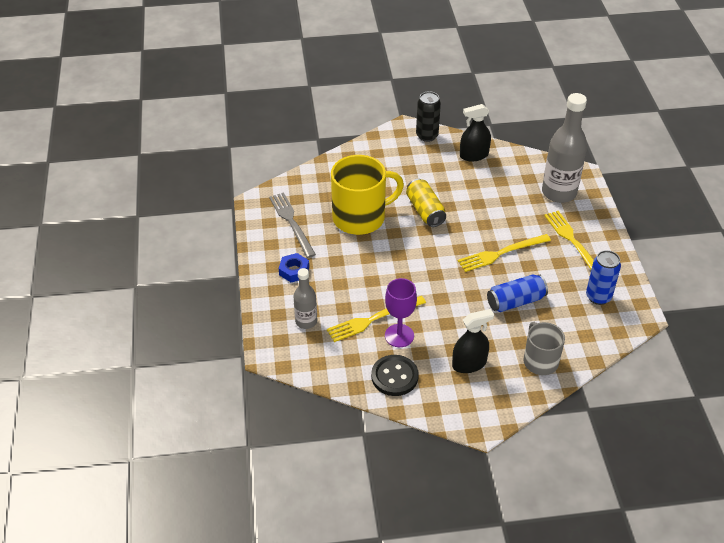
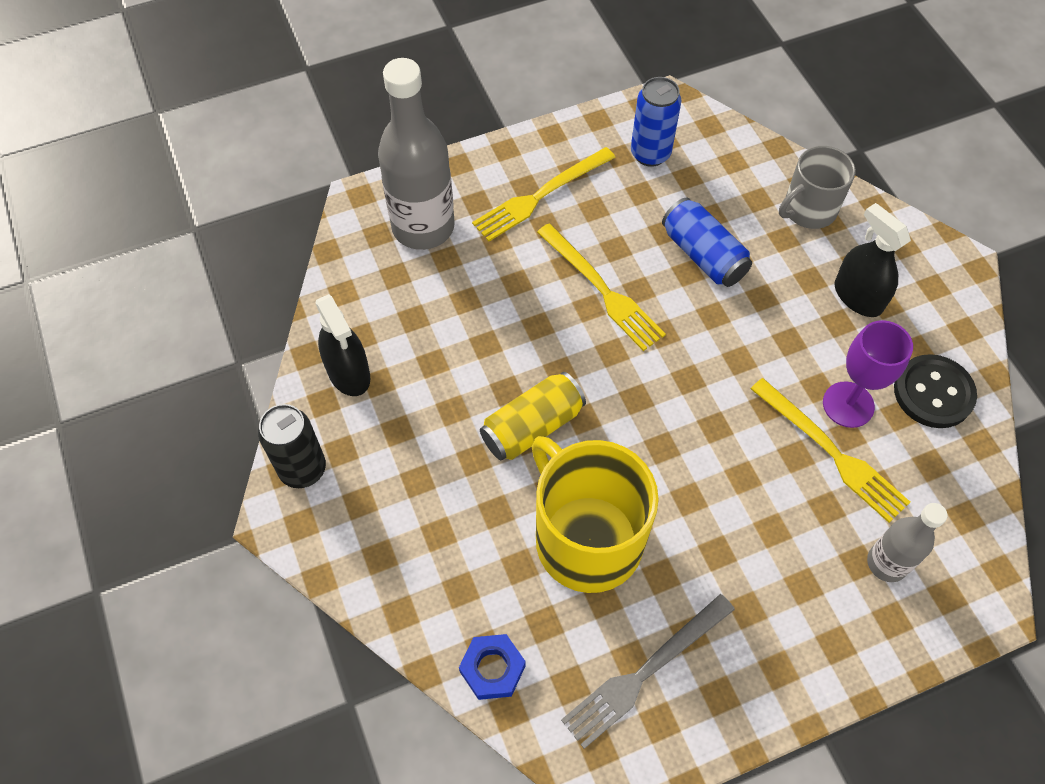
camera: 105 degrees left, 15 degrees up
blue nut [279,253,309,282] -> blue nut moved to [459,634,526,700]

